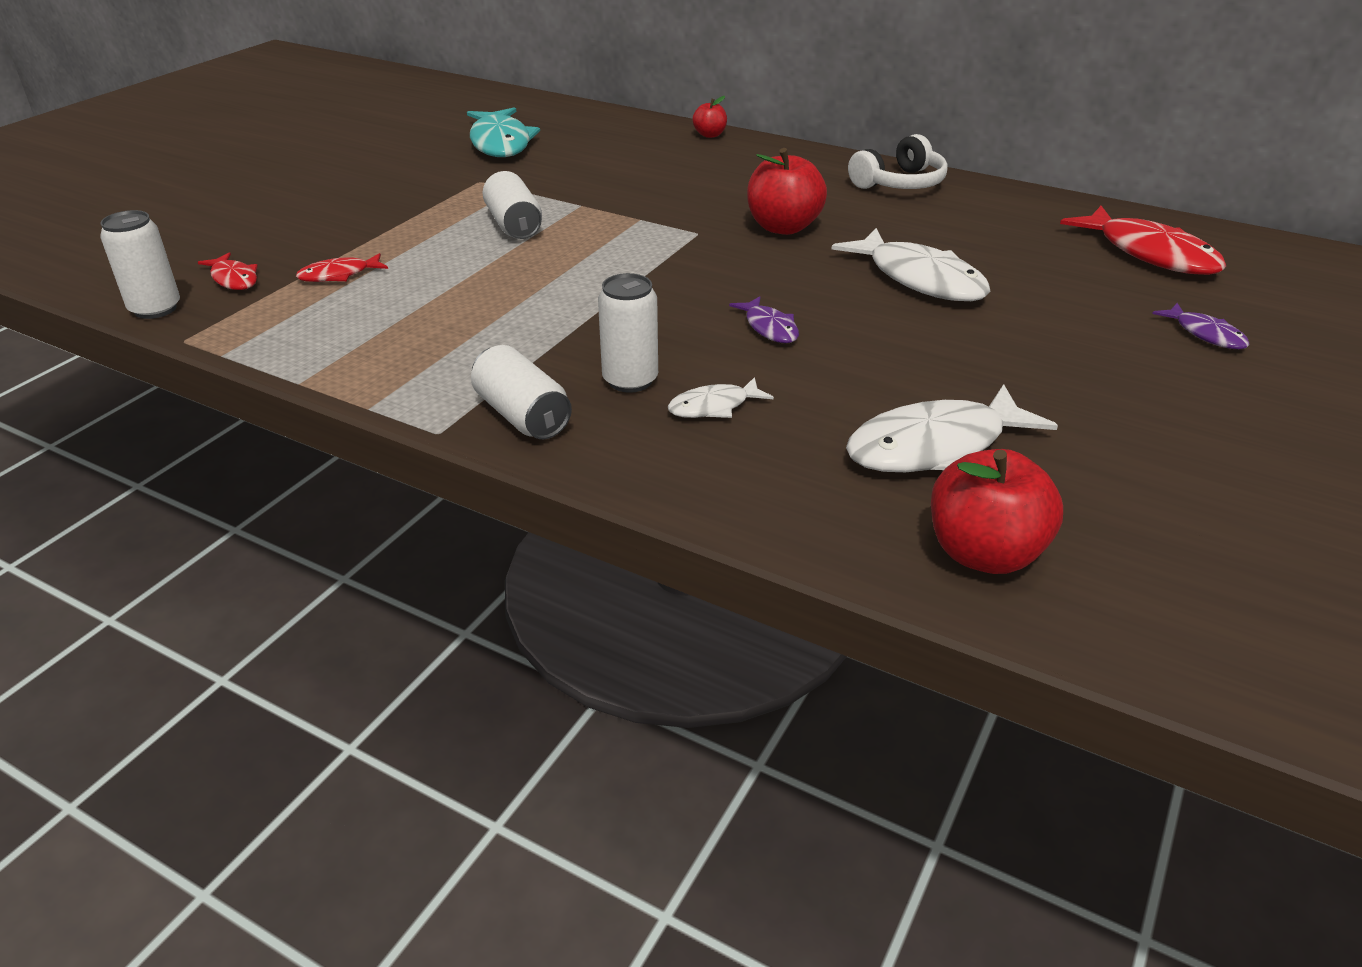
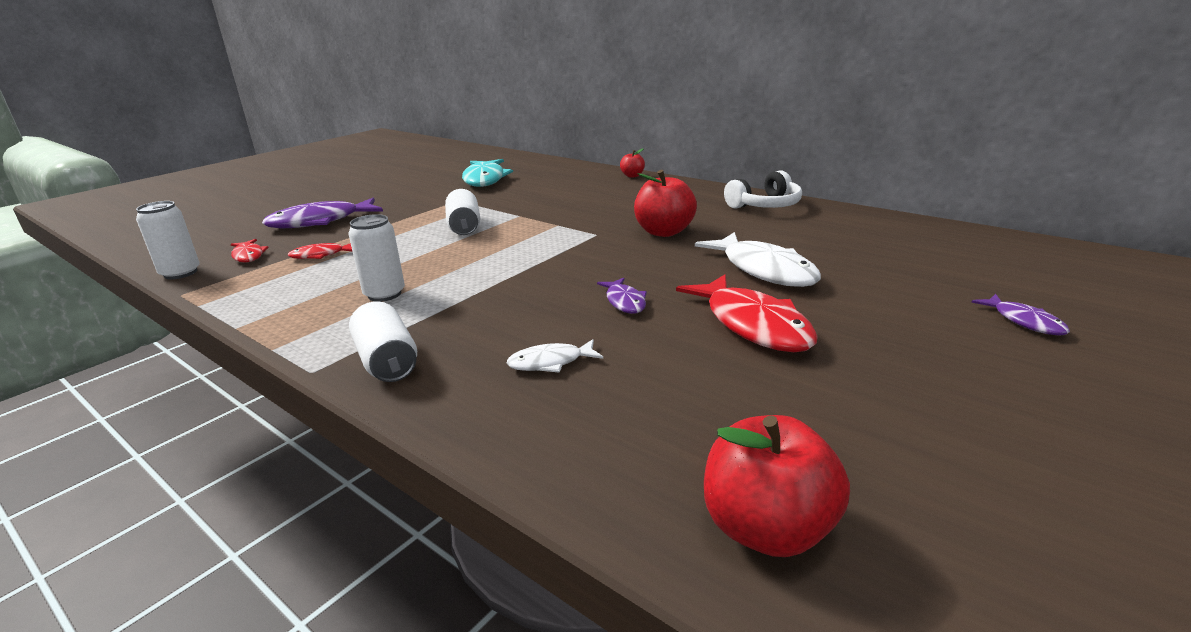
camera: 10 degrees right, 10 degrees down
white can [598,273,658,393] -> white can moved to [348,214,405,302]
white fish [846,384,1058,472] -> none
red fish [1060,206,1226,275] -> red fish moved to [676,274,818,352]
none -> purple fish [262,198,383,228]

